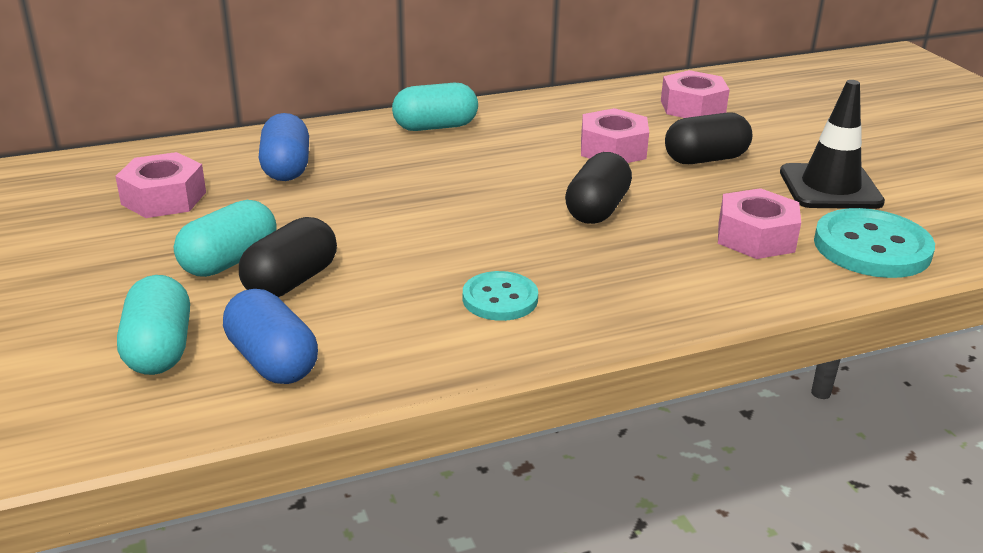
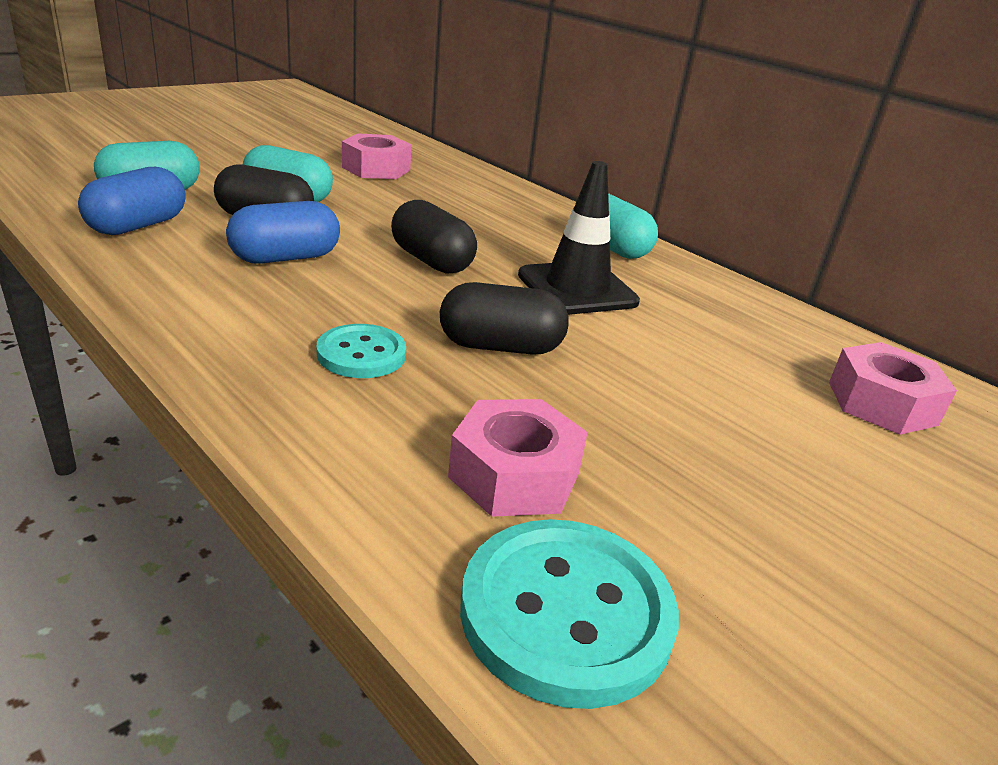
camera: 65 degrees right, 0 degrees up
blue capsule [259,113,309,181] -> blue capsule moved to [226,201,340,264]
turquoise button [463,271,538,321] -> turquoise button moved to [317,324,406,378]
pink nut [581,108,649,163] -> none
black capsule [665,112,752,164] -> black capsule moved to [391,200,477,274]
black traffic cone [780,80,885,209] -> black traffic cone moved to [518,161,640,315]

